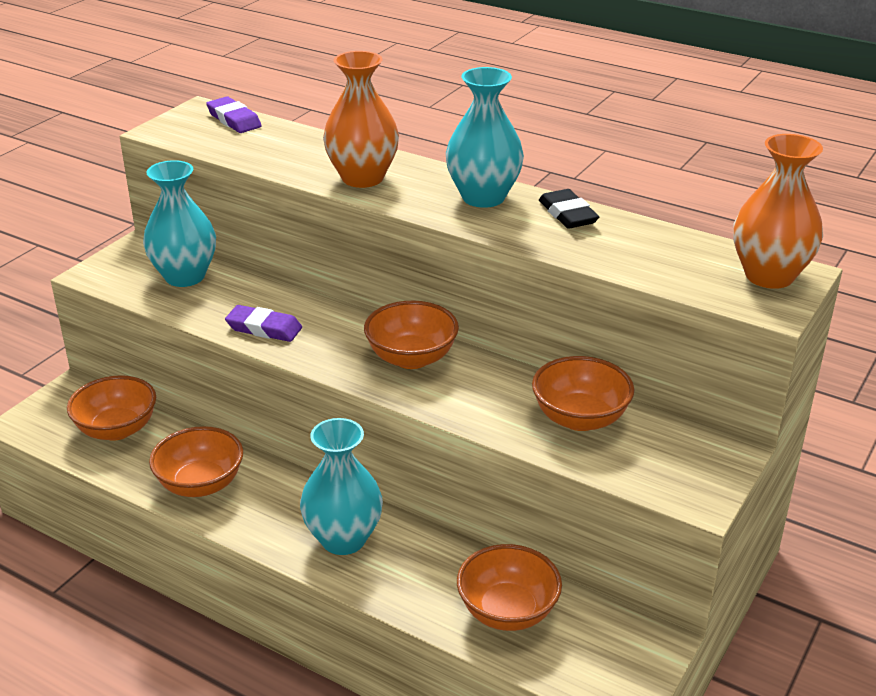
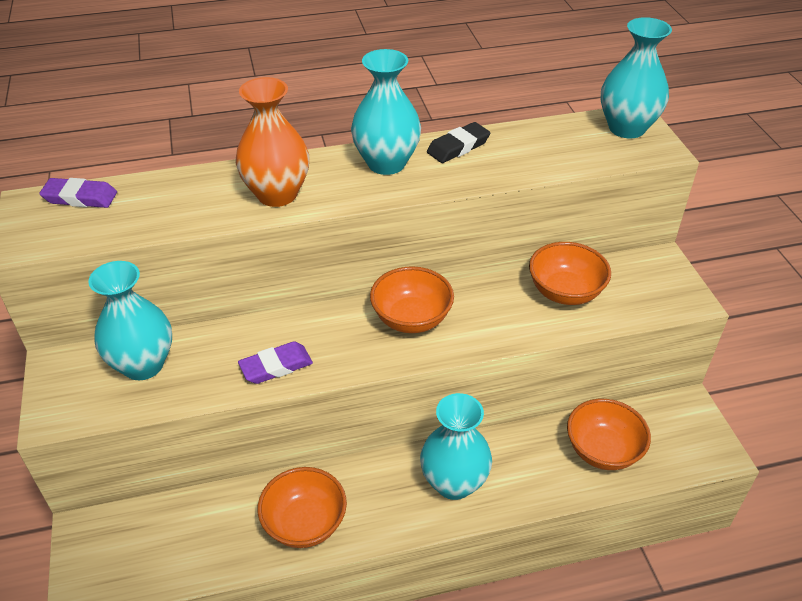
camera: 45 degrees left, 10 degrees up
orange bowl [67,375,156,441] -> none
black eraser [539,189,599,229] -> black eraser turned 60 degrees counterclockwise [427,122,490,163]
orange vase [733,134,823,289] -> turquoise vase [601,17,672,139]

